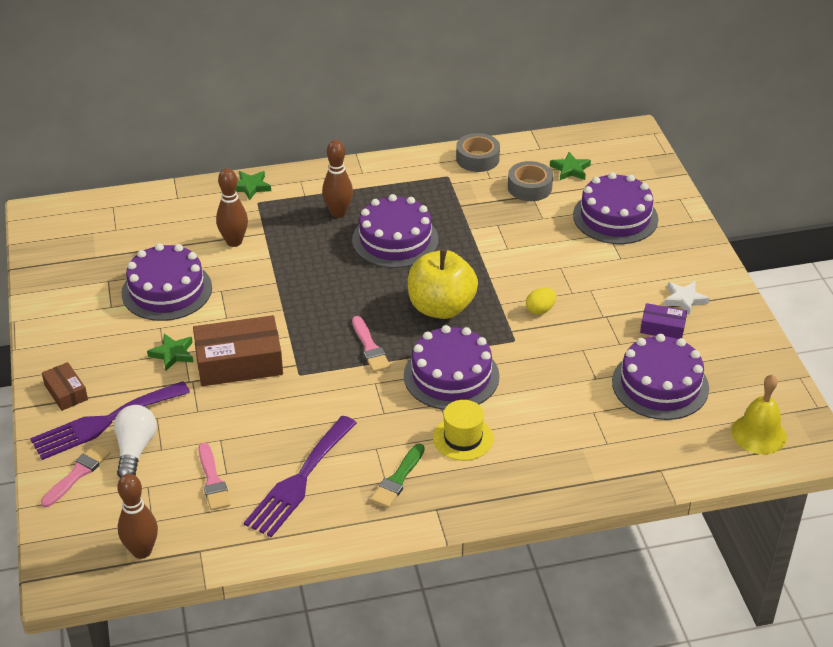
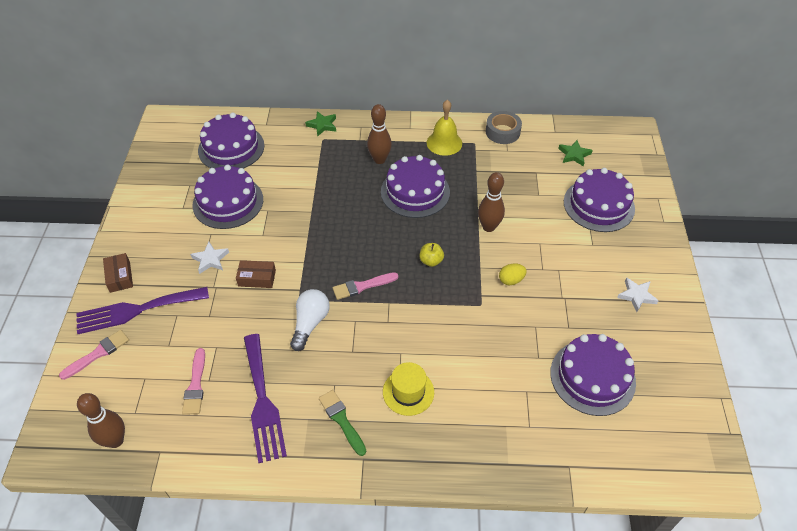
camera: 15 degrees right, 10 degrees up
white light bulb [114,405,157,478] -> white light bulb moved to [290,289,330,351]
green star [147,334,193,371] -> white star [190,242,229,274]
brown box [193,315,283,386] -> brown box [236,260,276,288], size x0.52
brown bowling pin [216,168,248,247] -> brown bowling pin moved to [478,172,505,232]
purple fork [244,416,357,537] -> purple fork turned 60 degrees counterclockwise [244,334,287,463]
pink brush [352,316,390,372] -> pink brush turned 75 degrees clockwise [333,272,398,300]
green brush [371,443,425,508] -> green brush turned 105 degrees clockwise [319,390,366,456]
purple cake [404,325,499,410] -> purple cake moved to [198,112,264,169]
yellow apple [408,249,478,319] -> yellow apple [419,243,444,267], size x0.43
grey tape [508,161,553,201] -> none
purple box [640,303,687,339] -> none
yellow bell [731,374,787,454] -> yellow bell moved to [427,100,462,156]

